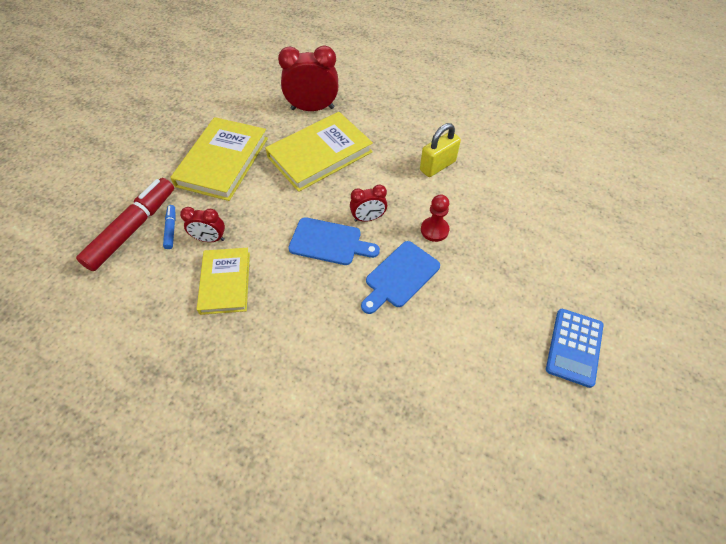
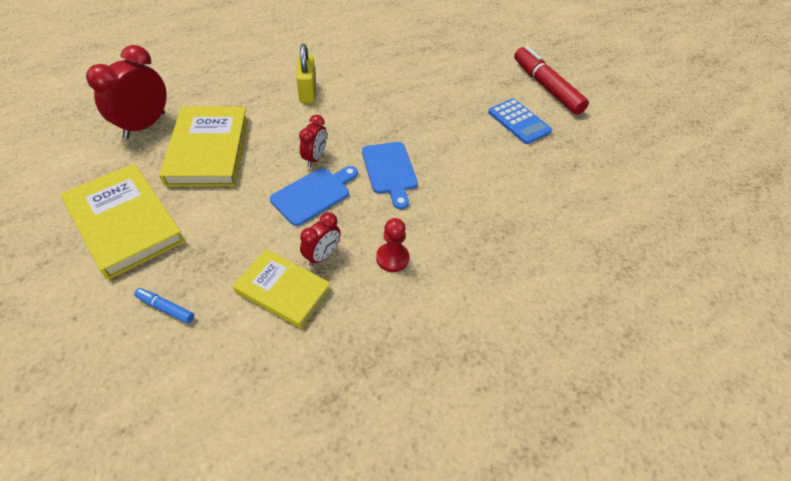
camera: 60 degrees left, 5 degrees down
red marker [76,178,174,271] -> red marker moved to [514,46,589,115]
red clock [180,207,225,242] -> red clock moved to [300,212,341,266]
red pawn [421,195,449,242] -> red pawn moved to [376,218,409,272]

